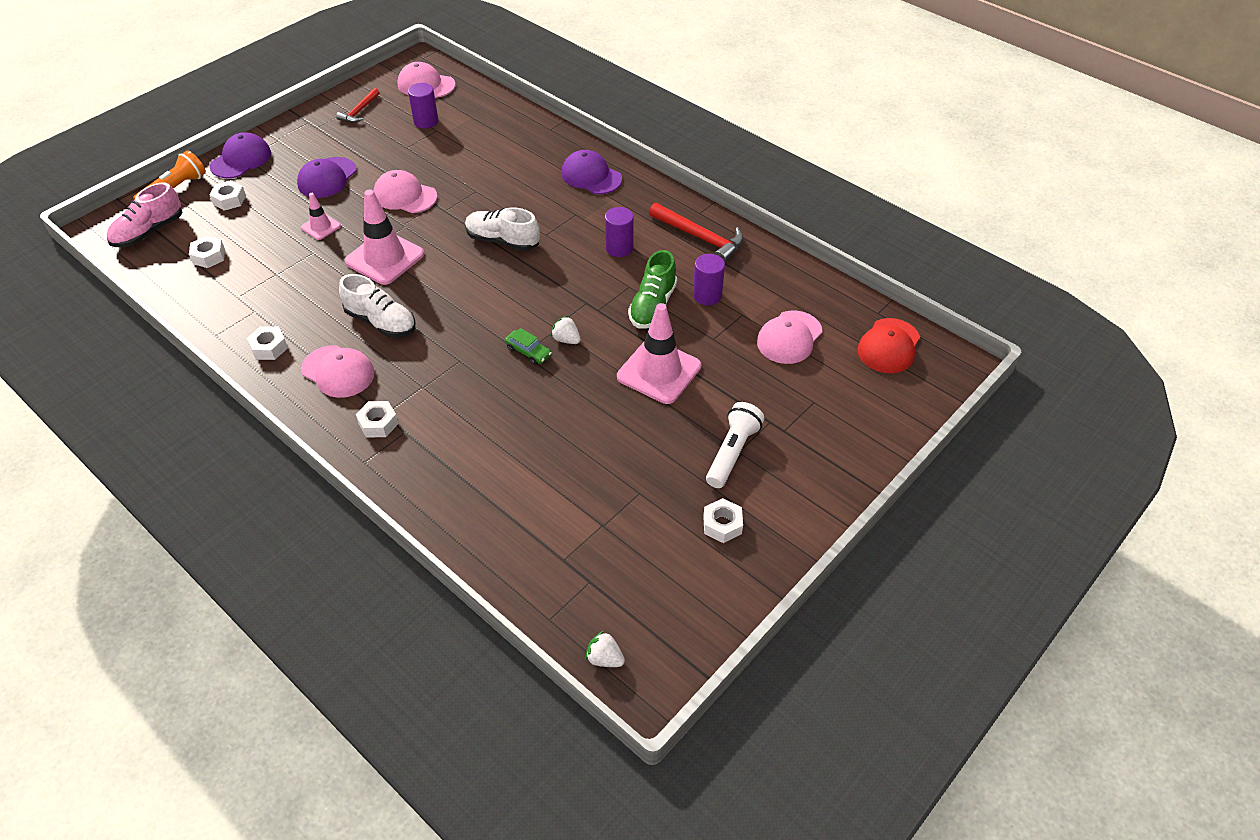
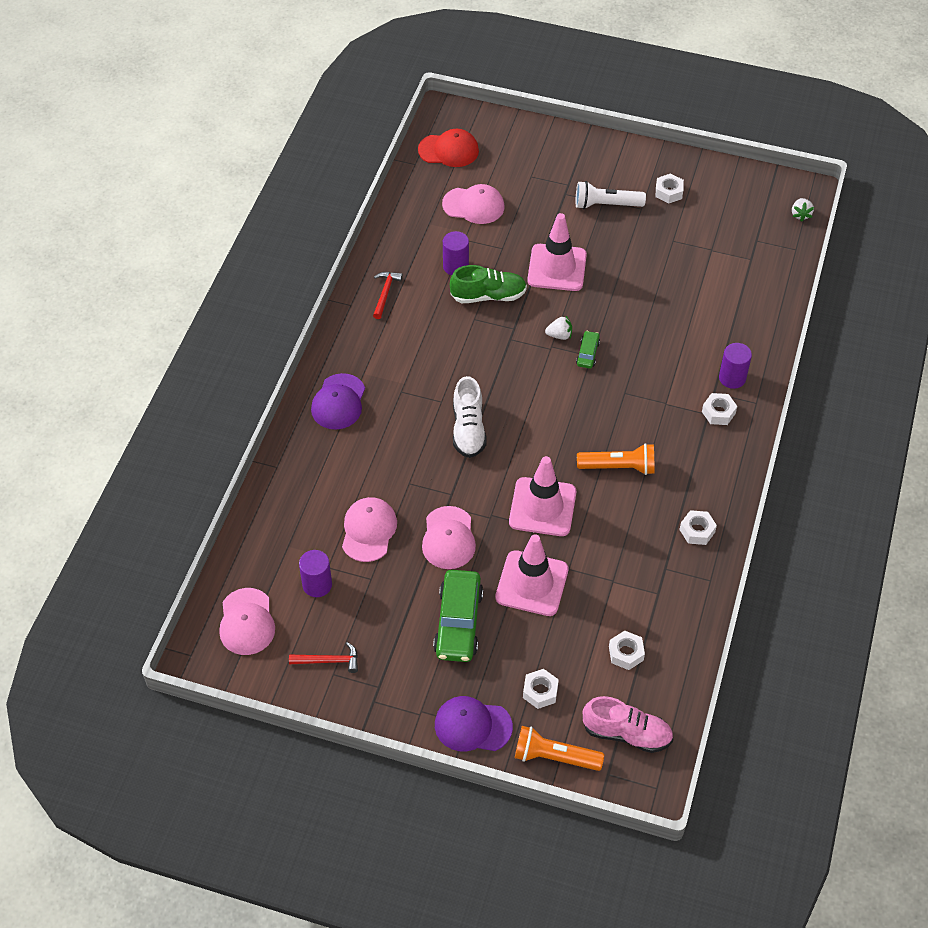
camera: 115 degrees left, 5 degrees up
purple cap [297,157,357,198] -> green car [433,570,483,662]
pink traffic cone [301,193,341,240] -> pink traffic cone [495,534,569,616], size x1.93
pink cap [301,345,375,398] -> pink cap moved to [342,497,397,562]
white shoe [339,274,415,337] -> orange flashlight [577,443,654,475]
white strawberry [551,316,581,344] -> white strawberry turned 105 degrees counterclockwise [545,316,572,340]
purple cylinder [605,207,634,257] -> purple cylinder moved to [719,343,752,389]
red hammer [649,203,744,263] -> red hammer [373,272,403,319], size x0.60

